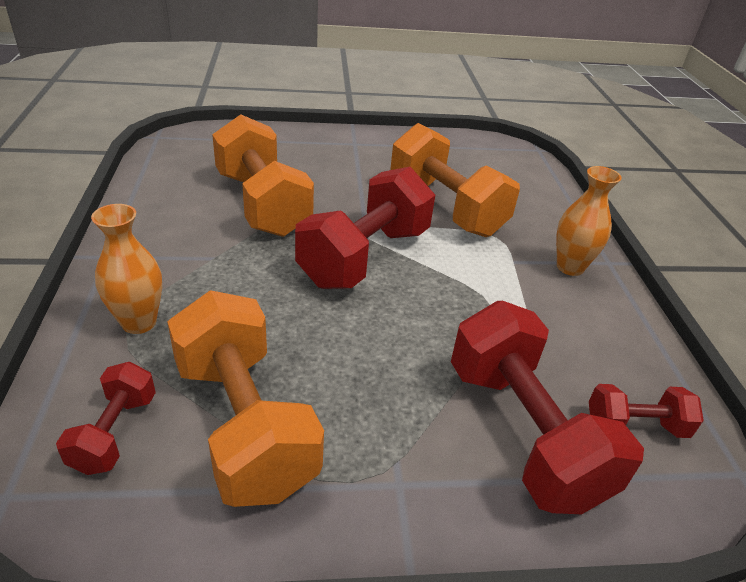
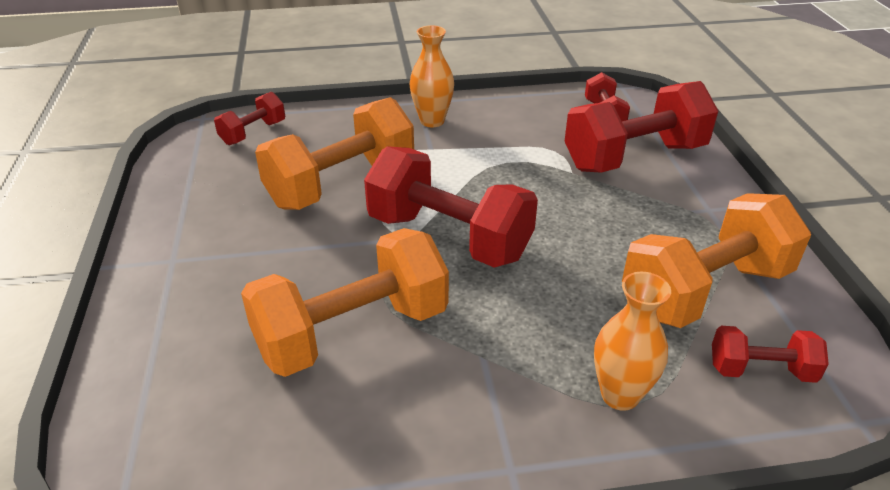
camera: 90 degrees left, 0 degrees up
none -> red dumbbell [214,92,285,145]

